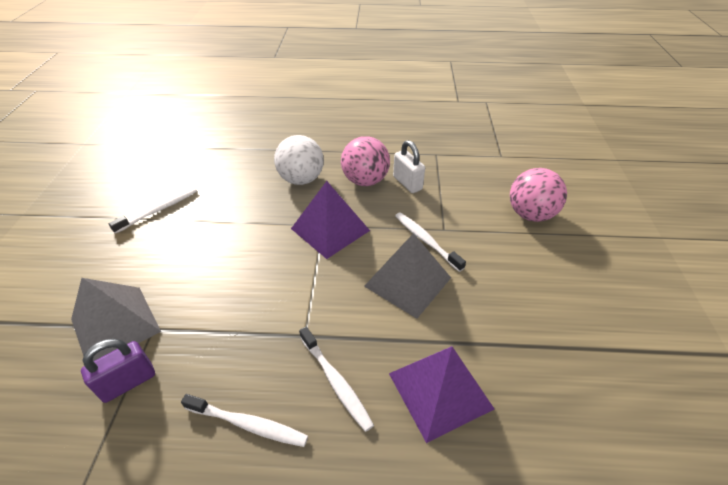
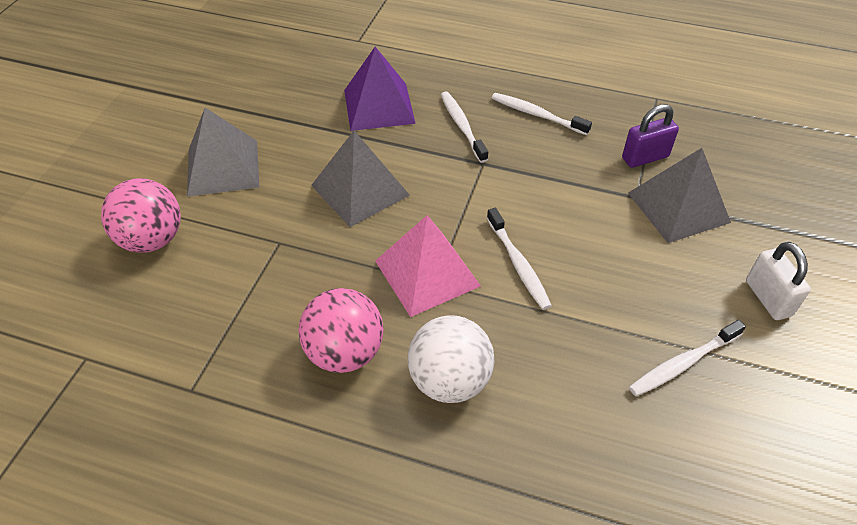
camera: 165 degrees left, 5 degrees up
purple pyramid [291,181,370,259] -> pink pyramid [375,215,481,317]
white padlock [393,140,425,193] -> white padlock moved to [746,242,811,320]
white toothbrush [395,212,466,272] -> white toothbrush moved to [487,208,552,310]
none -> grey pyramid [187,108,259,197]

